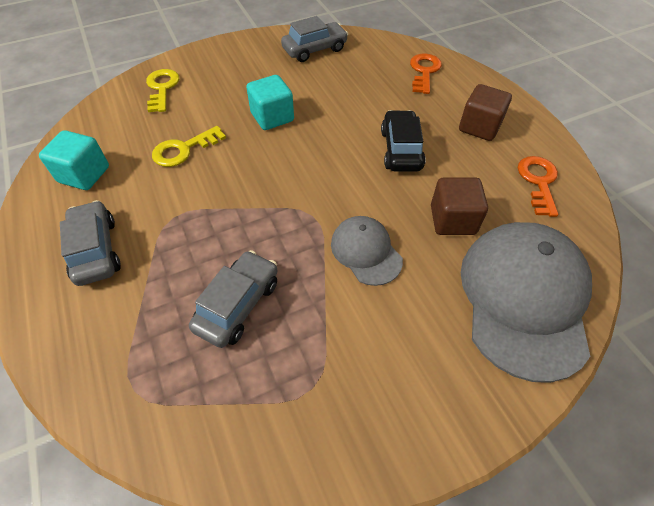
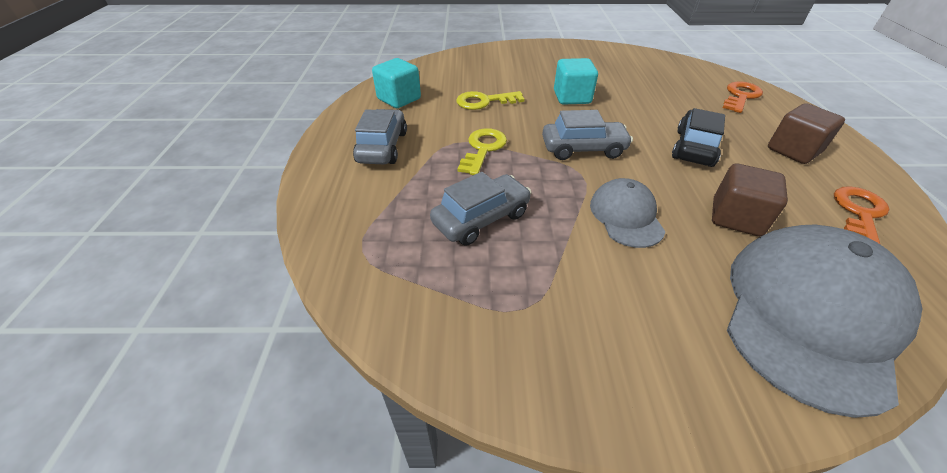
camera: 25 degrees right, 10 degrees down
yellow key [146,69,179,112] -> yellow key moved to [458,128,507,175]
grey car [281,16,348,62] -> grey car moved to [542,110,633,160]

